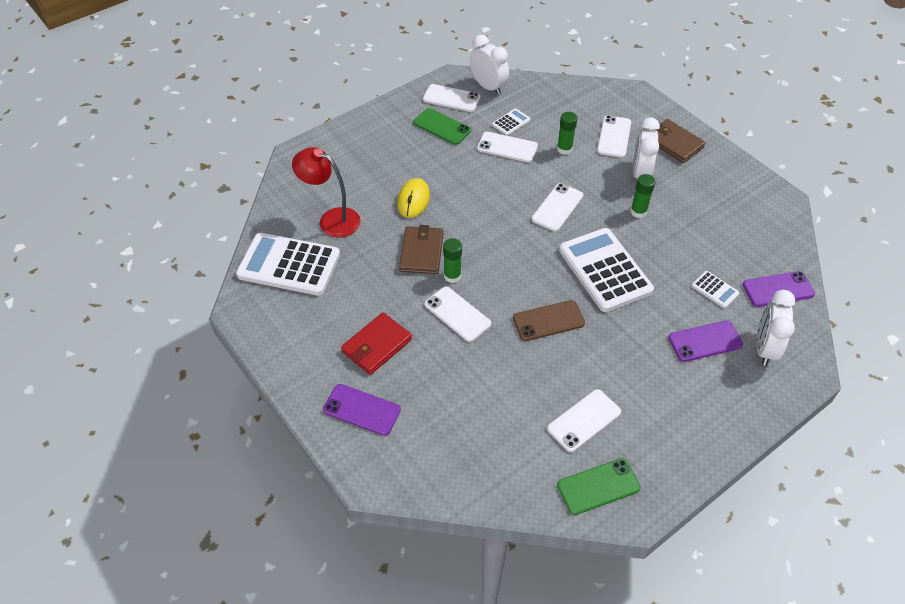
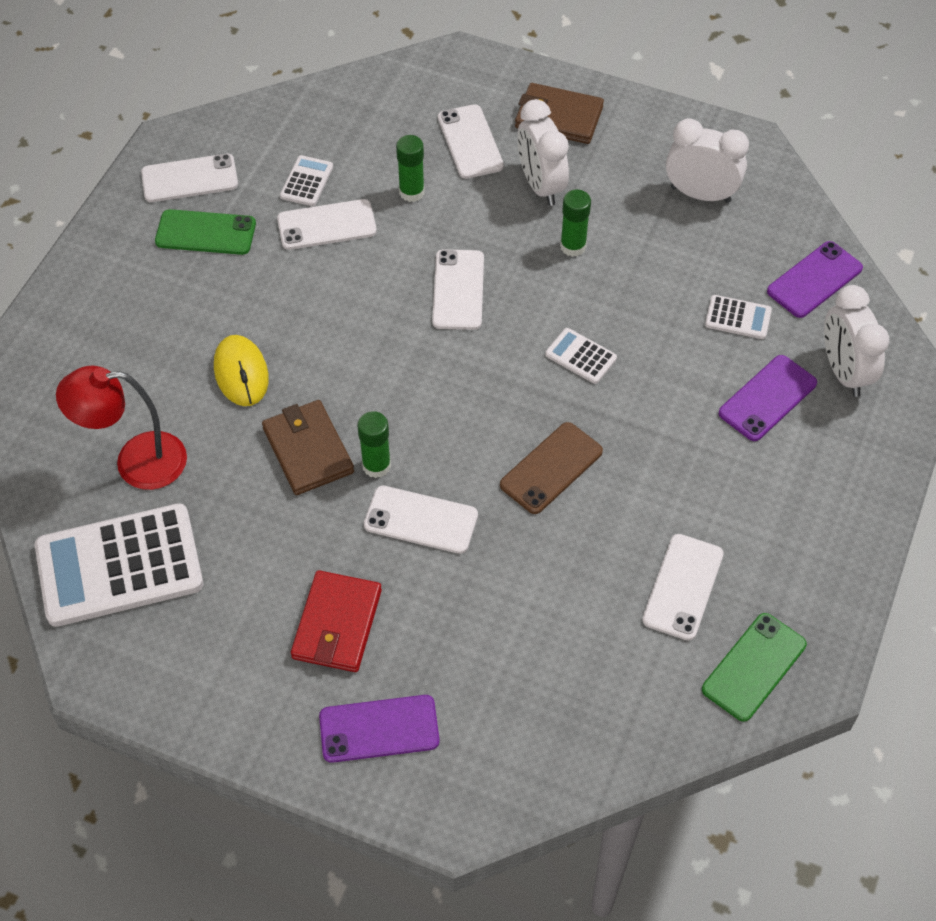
camera: 30 degrees left, 5 degrees up
white clock [470,35,509,95] -> white clock moved to [666,118,749,203]
white calculator [559,228,654,312] -> white calculator [545,328,617,384], size x0.44

